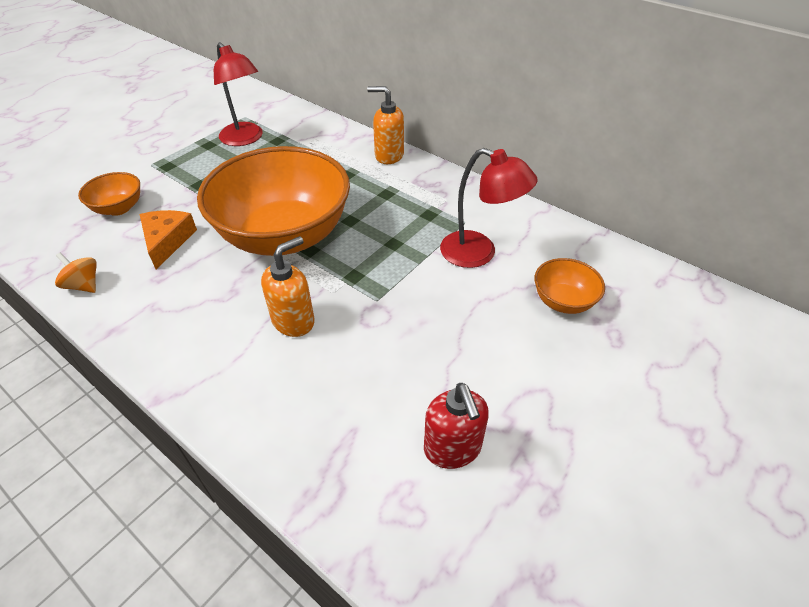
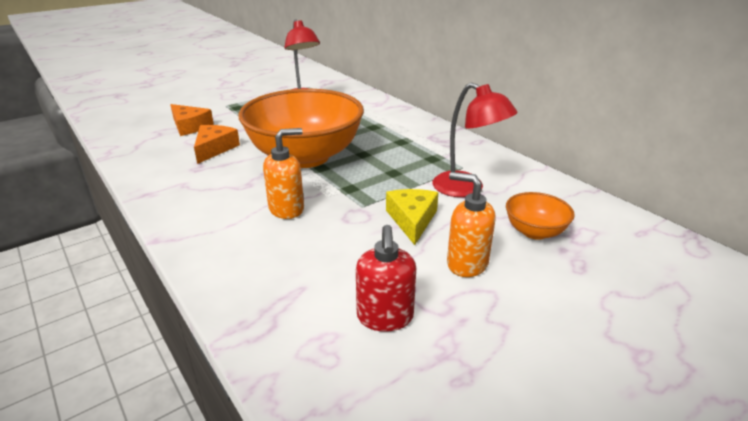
camera: 15 degrees right, 15 degrees down
orange spinning top [55,253,97,293] -> none
orange bowl [78,172,140,216] -> orange cheese [170,104,214,136]
orange soap dispenser [367,86,404,164] -> orange soap dispenser moved to [447,172,496,277]
none -> yellow cheese [386,189,438,245]

